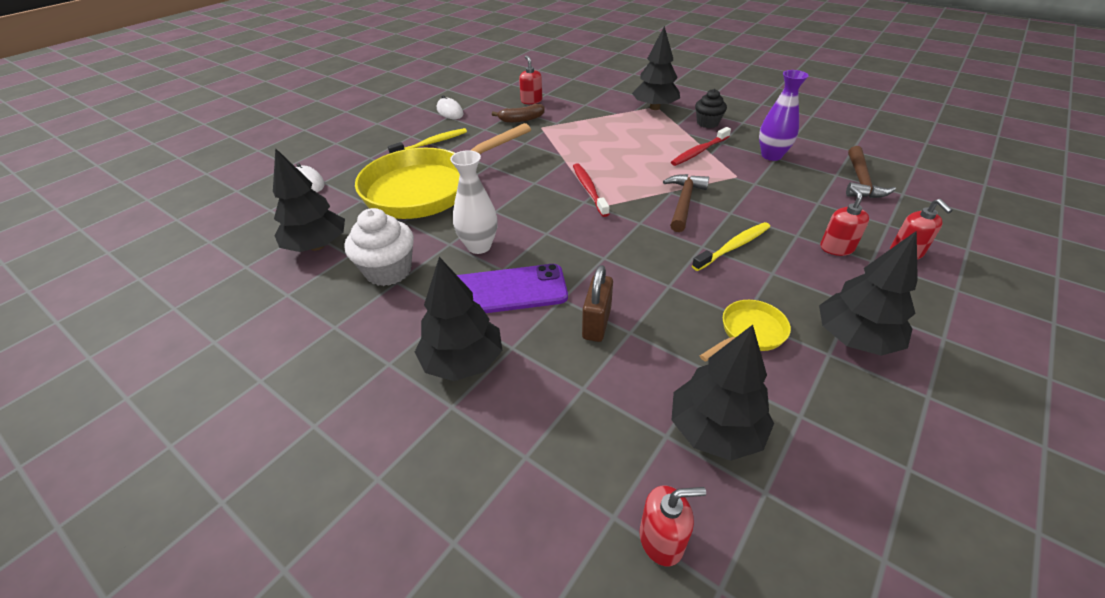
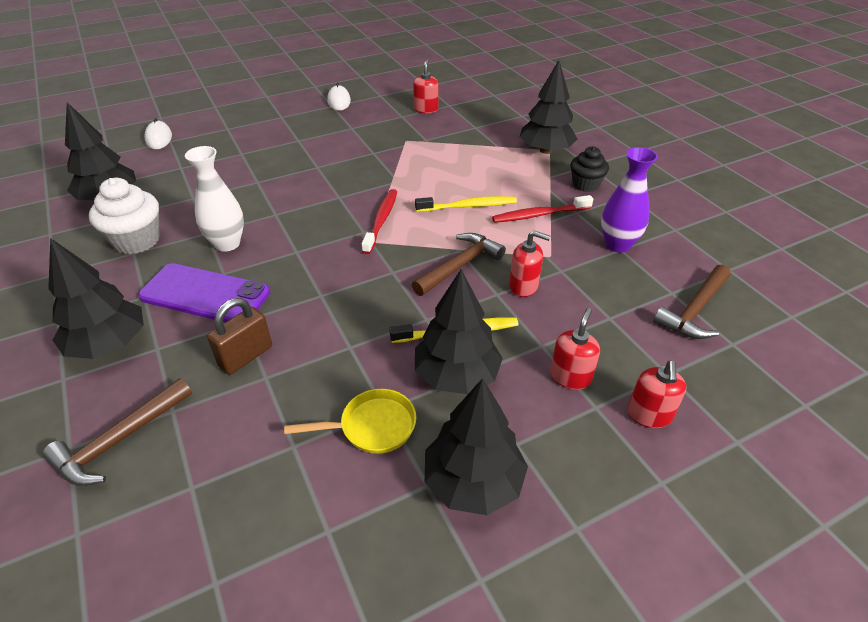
camera: 25 degrees right, 0 degrees up
yellow pan [355,123,531,219] -> none
yellow toothbrush [388,128,467,153] -> yellow toothbrush moved to [415,196,517,212]
brown banana [492,104,545,123] -> none
red soap dispenser [640,486,706,566] -> red soap dispenser moved to [509,231,551,297]
black tree [671,325,774,461] -> black tree moved to [415,269,503,394]
none -> brown hammer [43,378,192,486]

